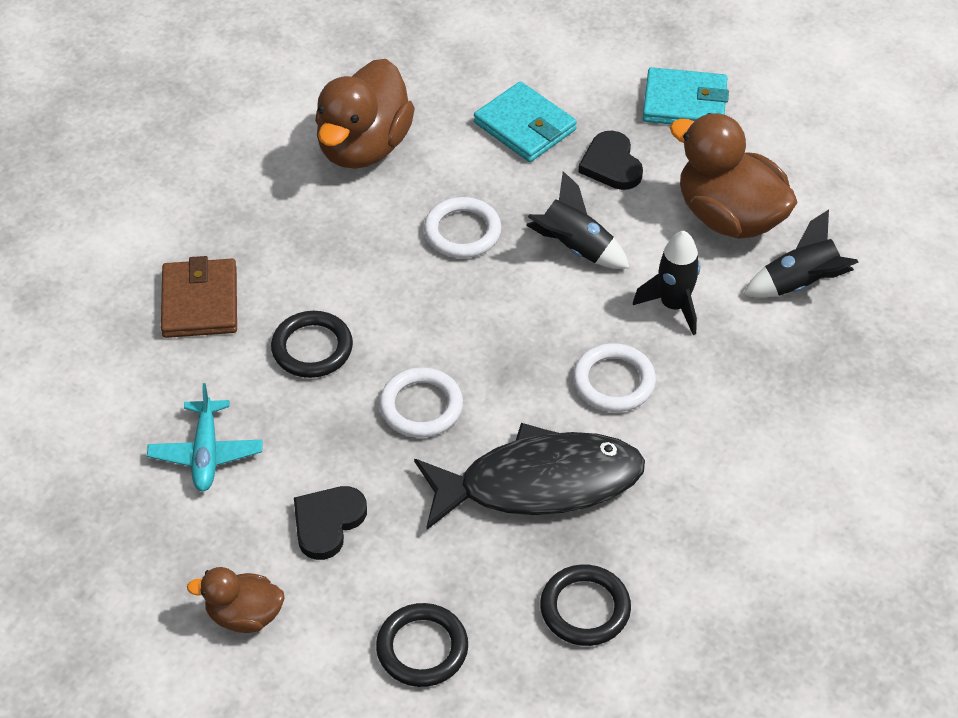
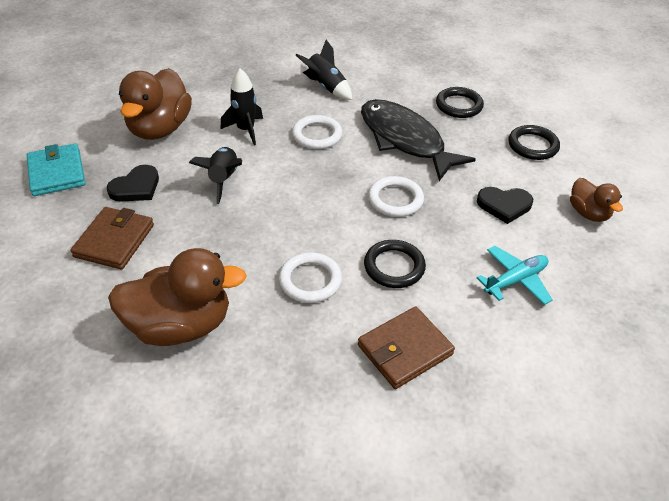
camera: 120 degrees left, 5 degrees down
white ring [424,197,501,258] -> white ring moved to [279,252,342,303]
turquoise wallet [474,81,577,162] -> brown wallet [71,207,154,269]
black rocket [743,210,859,298] -> black rocket moved to [296,40,352,100]

